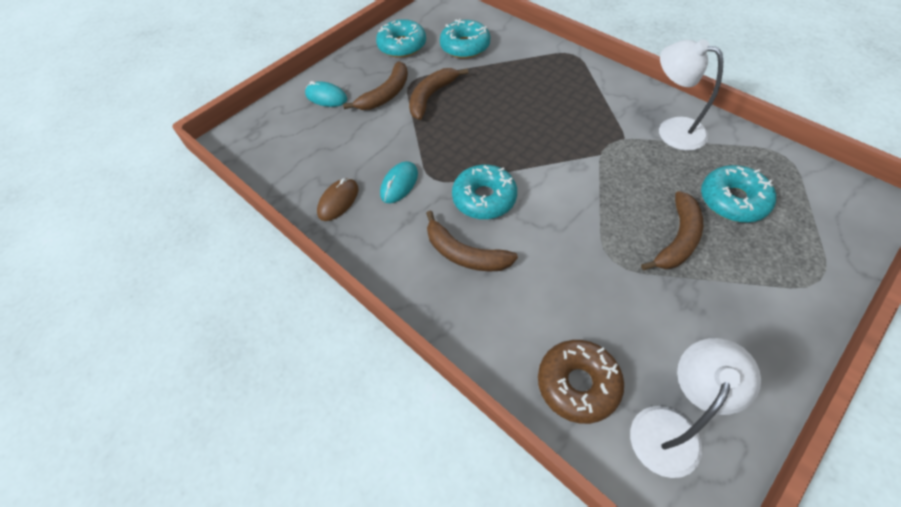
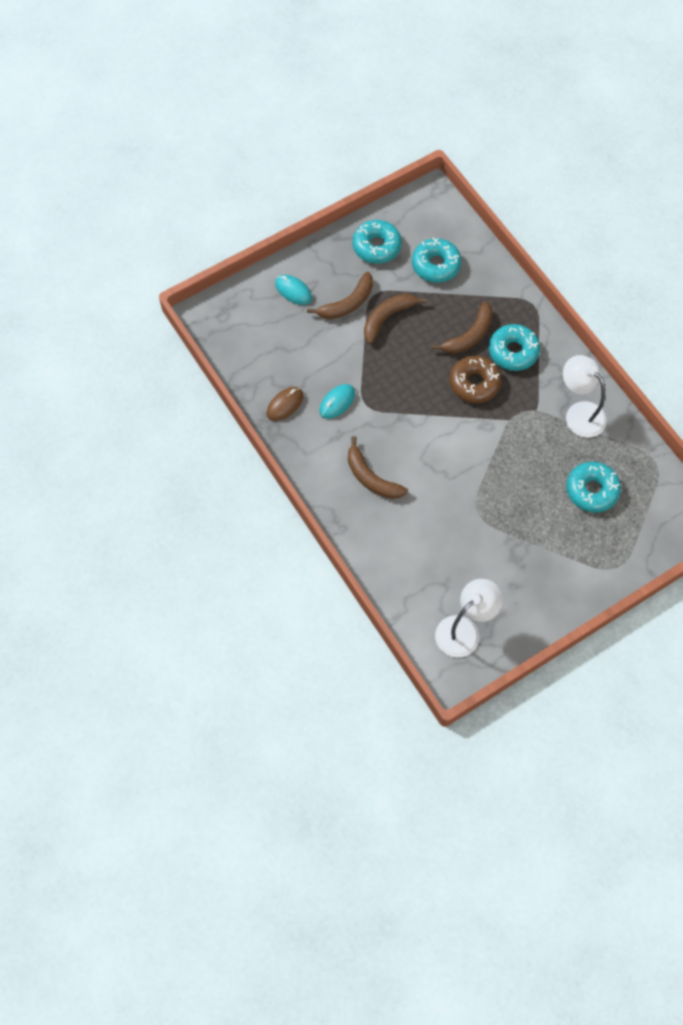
camera: 10 degrees right, 10 degrees up
turquoise donut [452,165,517,219] -> turquoise donut moved to [489,324,540,371]
brown donut [538,340,624,424] -> brown donut moved to [450,355,502,403]
brown banana [641,191,703,270] -> brown banana moved to [432,301,493,354]

